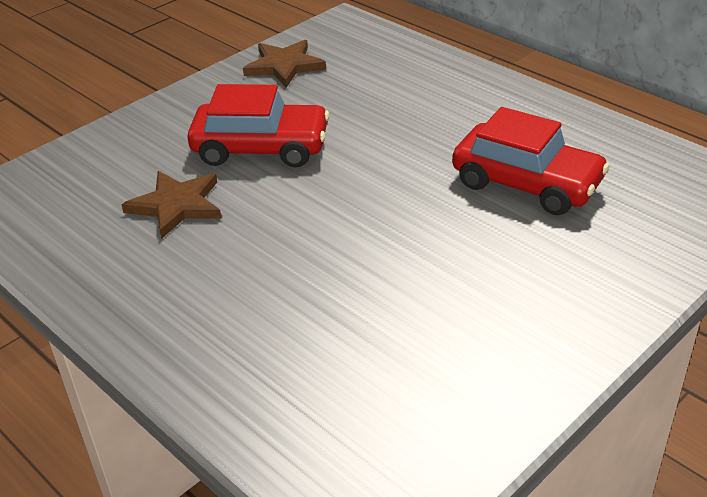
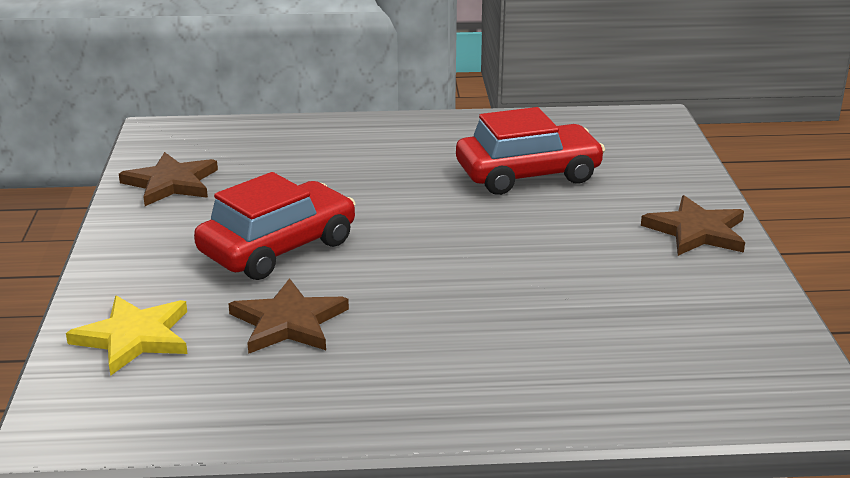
camera: 50 degrees left, 10 degrees down
none -> yellow star [66,295,188,375]
none -> brown star [641,195,745,256]

